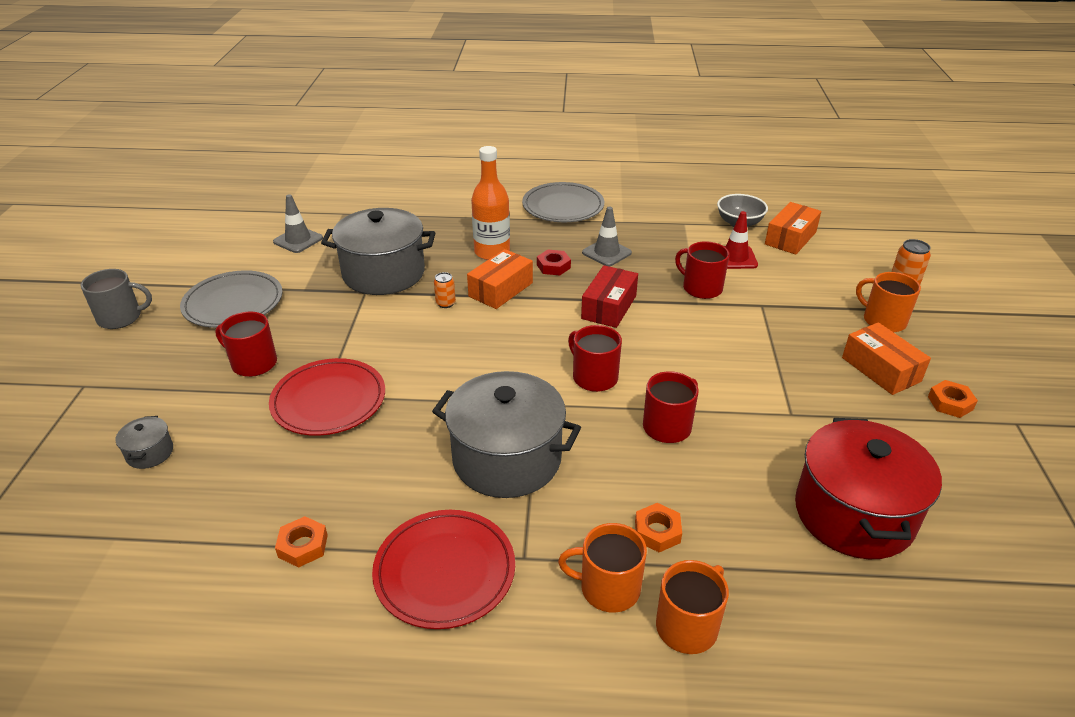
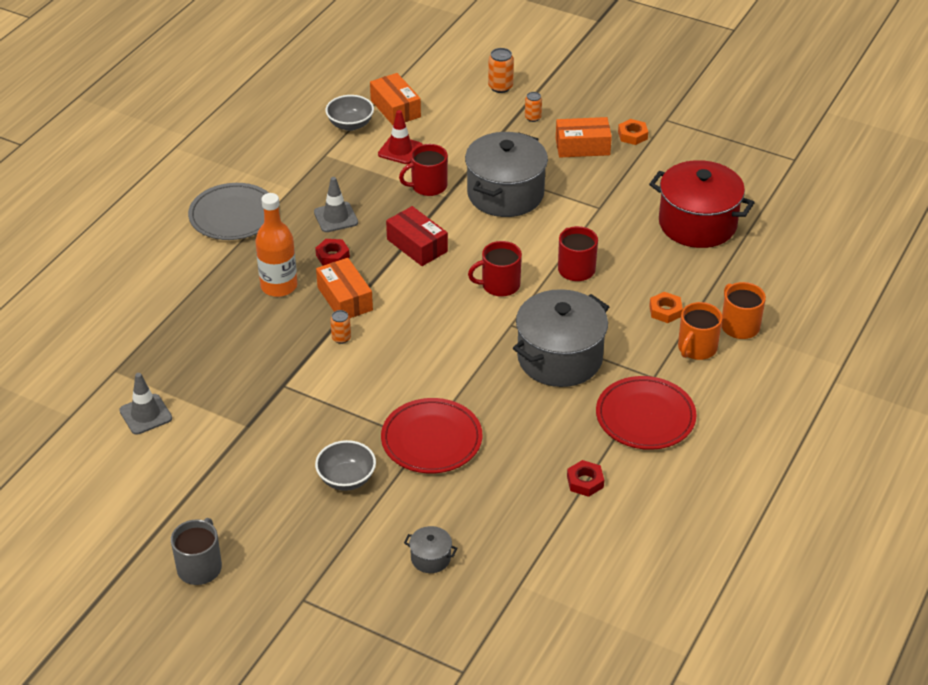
camera: 65 degrees left, 5 degrees up
grey plate [180,270,282,328] -> none
red mug [215,312,277,377] -> grey bowl [315,440,376,491]
orange nut [275,516,328,568] -> red nut [567,460,604,497]
grey pot [321,208,435,295] -> grey pot moved to [465,132,548,217]
orange mug [856,272,921,332] -> orange can [525,92,542,122]

